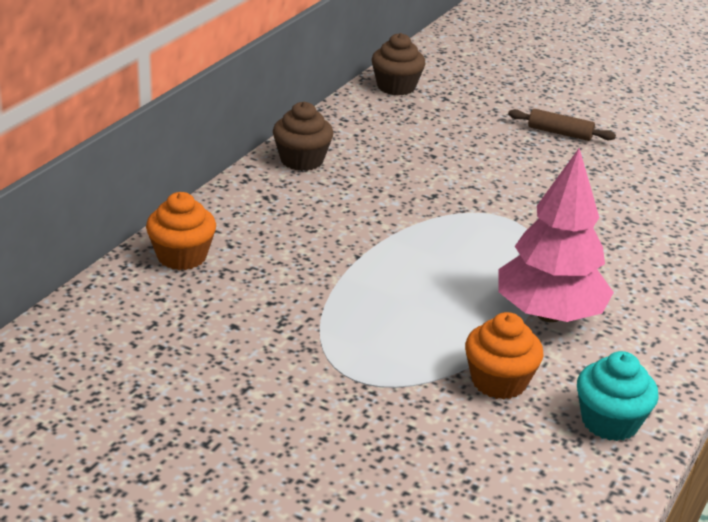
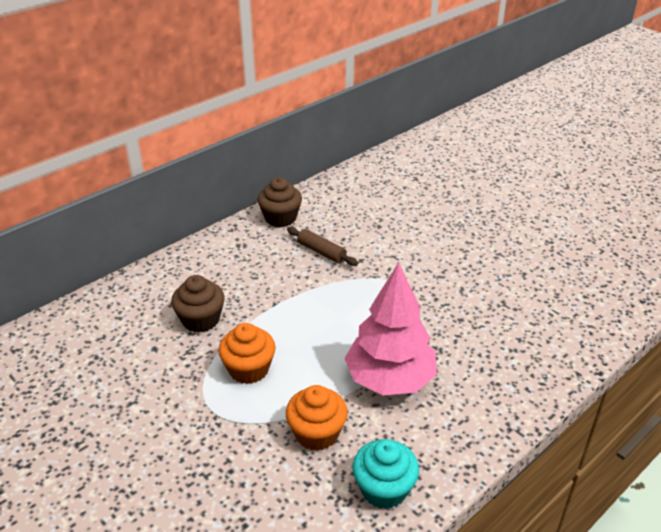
camera: 20 degrees right, 5 degrees up
orange cupcake [146,192,216,270] -> orange cupcake moved to [218,323,275,384]
brown cupcake [372,33,425,96] -> brown cupcake moved to [171,275,224,333]
brown rolling pin [508,109,616,141] -> brown rolling pin moved to [287,227,358,266]

